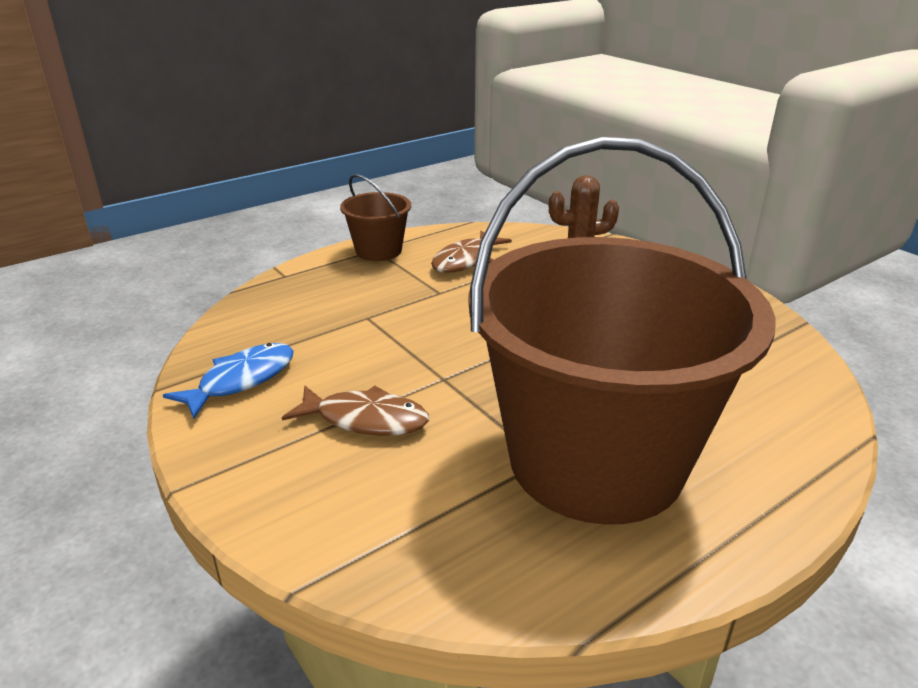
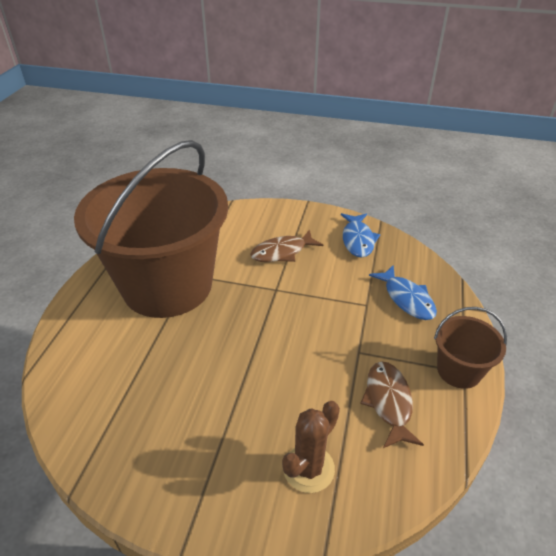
camera: 140 degrees right, 10 degrees up
none -> blue fish [369,265,437,320]

